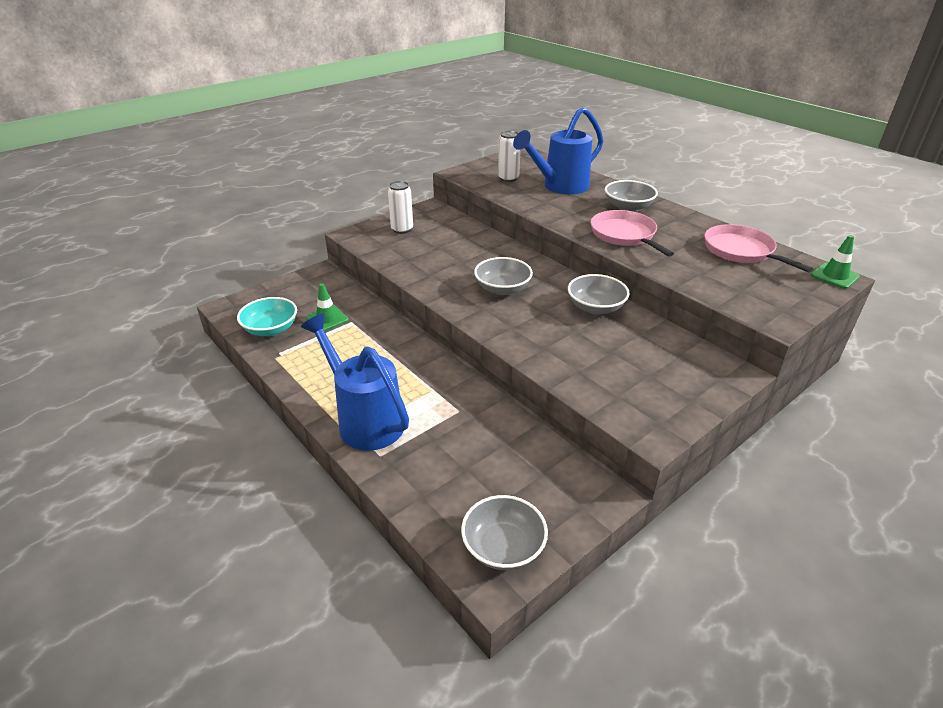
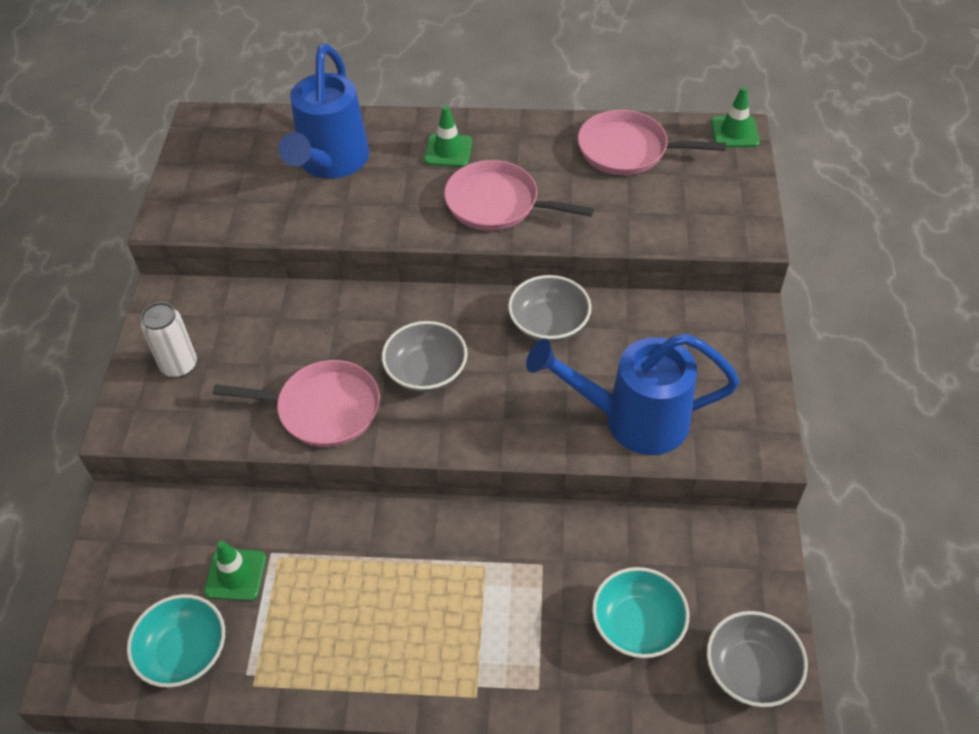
camera: 45 degrees left, 15 degrees up
blue watering can [301,314,409,451] -> blue watering can moved to [526,334,740,455]
white can [498,131,521,182] -> none
grey bowl [605,180,658,212] -> green traffic cone [424,106,472,167]
none -> pink pan [213,360,380,447]
none -> turquoise bowl [592,567,689,658]

